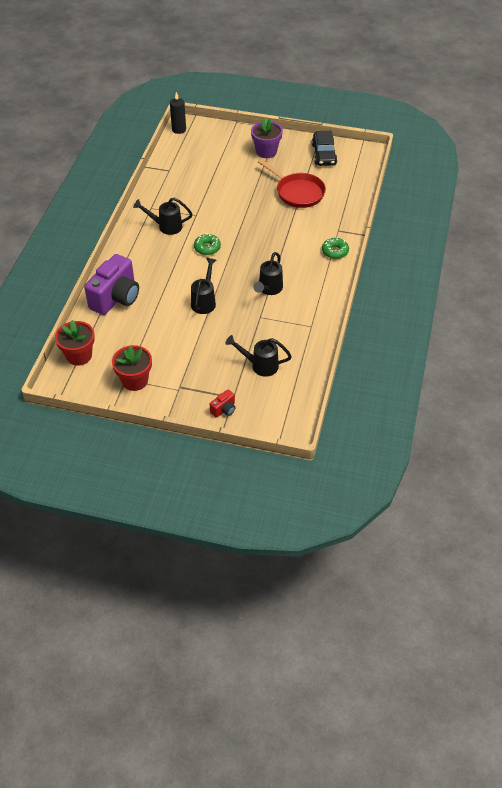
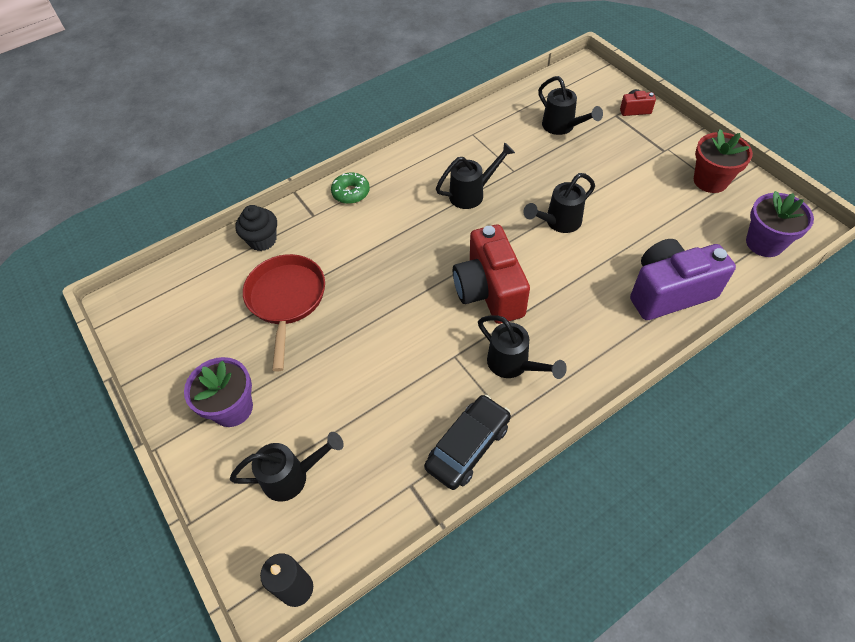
camera: 135 degrees left, 5 degrees up
red flower pot [55,320,95,366] -> purple flower pot [746,191,814,257]
green donut [194,233,221,255] -> red camera [453,224,530,324]
black car [312,131,337,166] -> black car moved to [424,395,511,490]
none -> black watering can [230,432,344,502]
none -> black cupcake [235,205,277,251]

